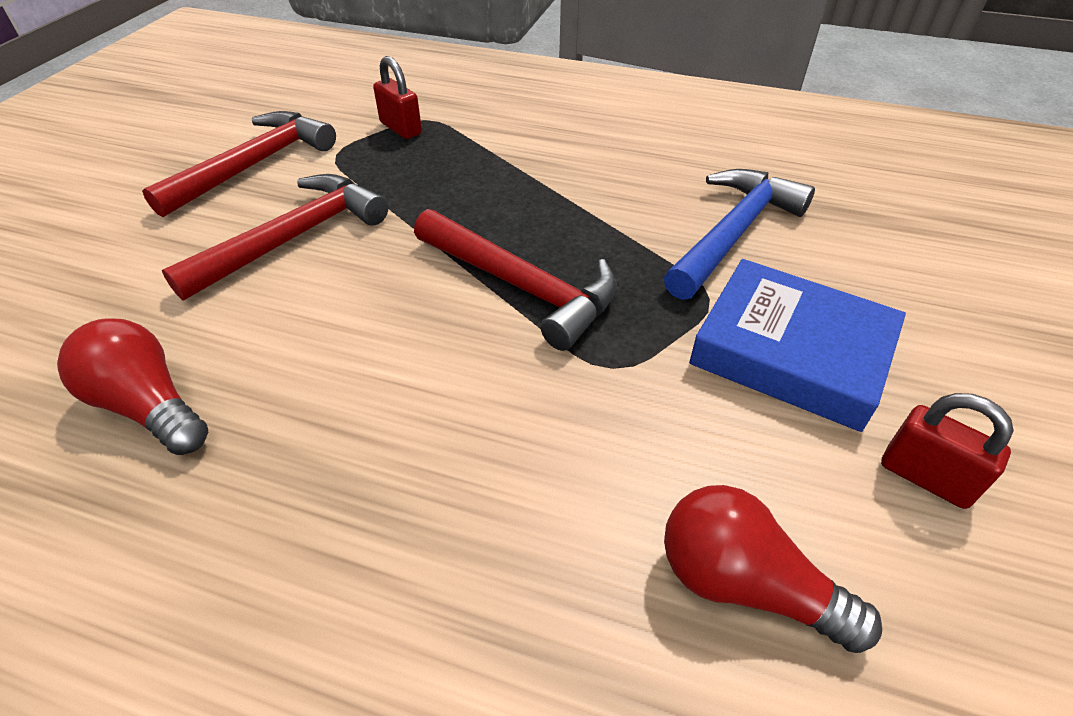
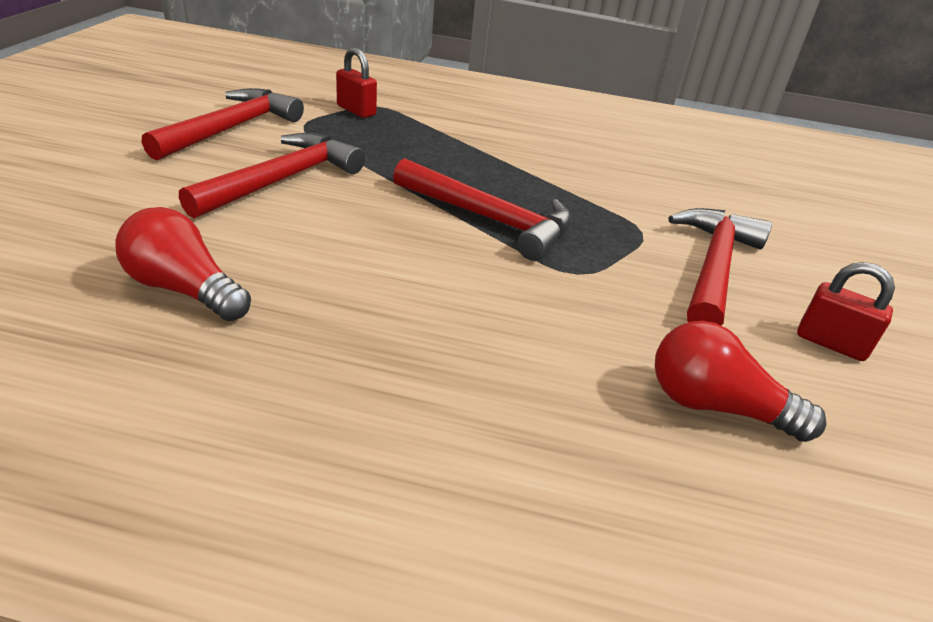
camera: 10 degrees left, 10 degrees down
blue hammer [664,169,815,300] -> none
blue book [689,259,906,432] -> red hammer [668,208,772,325]

